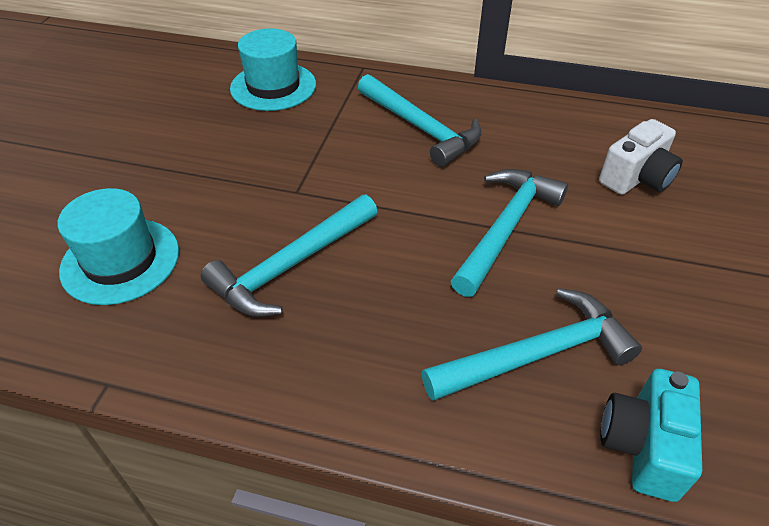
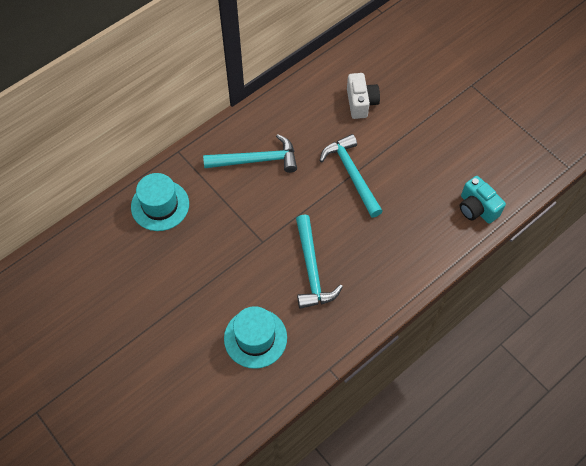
camera: 55 degrees left, 15 degrees up
turquoise hammer [422,288,642,401] -> none

